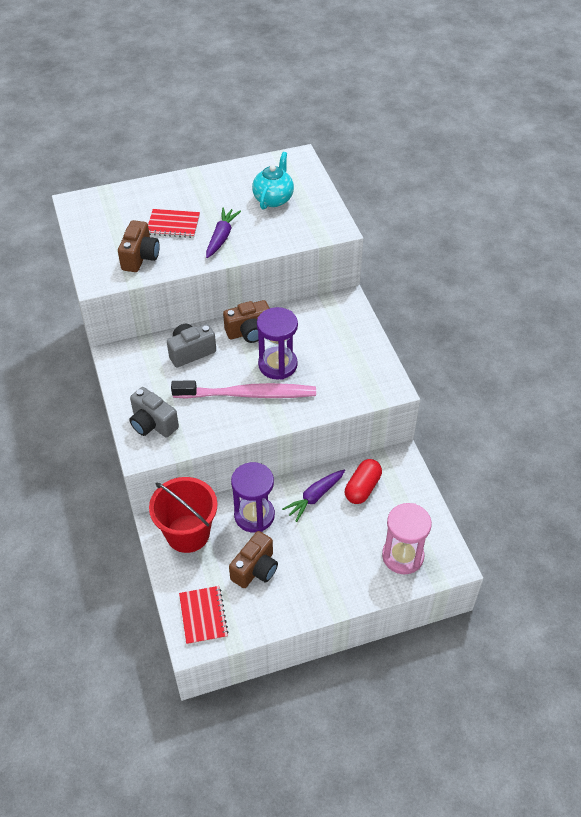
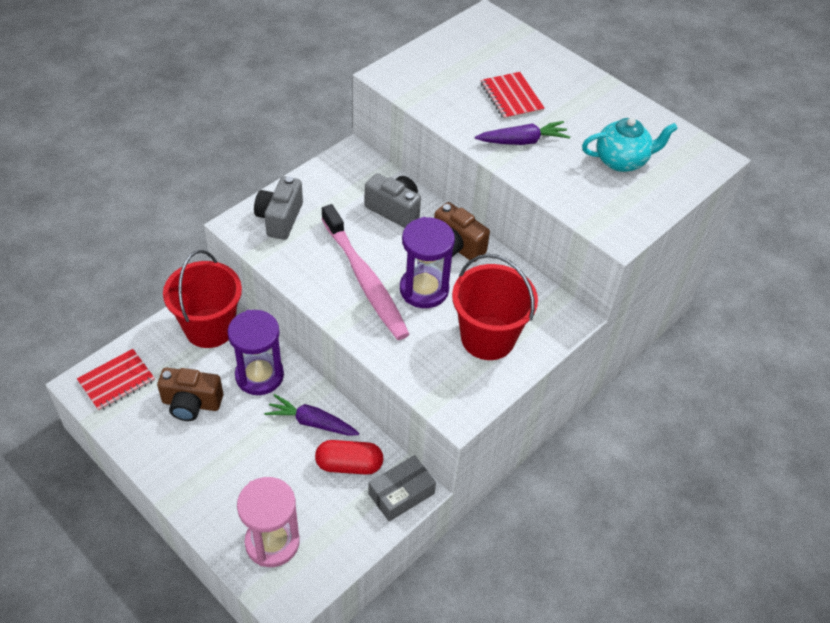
camera: 60 degrees right, 0 degrees up
brown camera [118,220,160,272] -> none
none -> grey box [368,455,436,522]
none -> red bucket [452,254,538,360]

